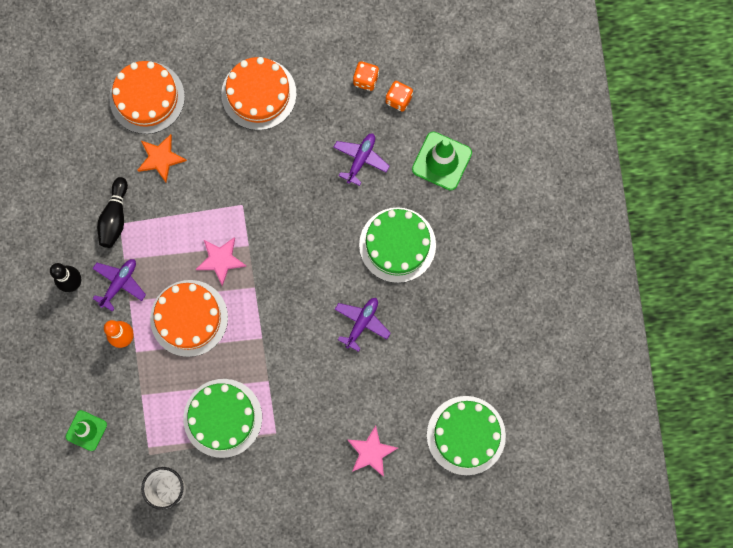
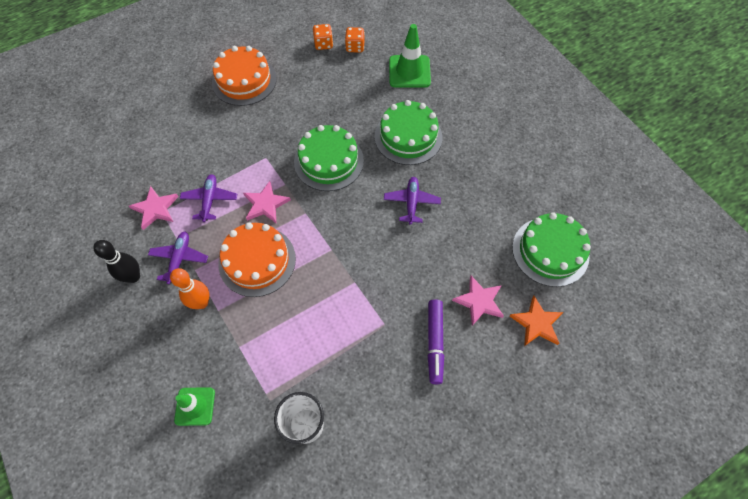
camera: 25 degrees left, 15 degrees down
black bowling pin [97,177,128,248] -> pink star [129,186,179,230]
orange cake [109,61,185,134] -> none
orange star [137,134,187,182] -> orange star moved to [510,296,564,346]
green cake [183,379,262,458] -> green cake moved to [294,125,364,191]
purple plane [333,133,390,186] -> purple plane moved to [180,174,237,222]
none -> purple marker [428,299,444,384]

